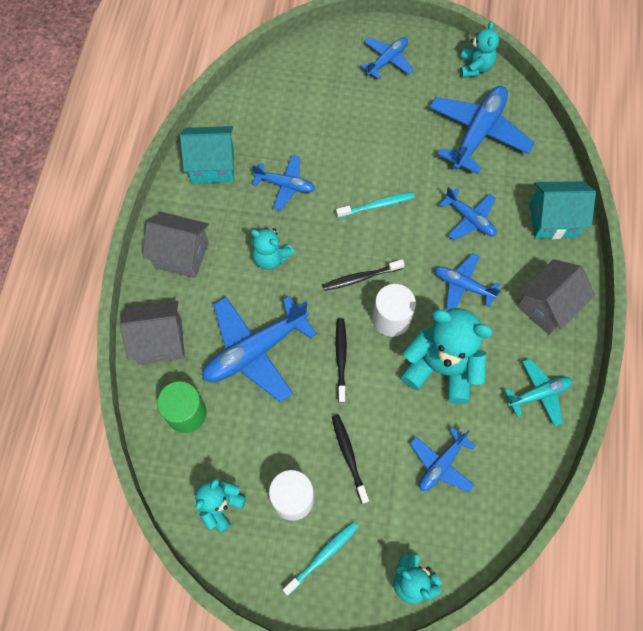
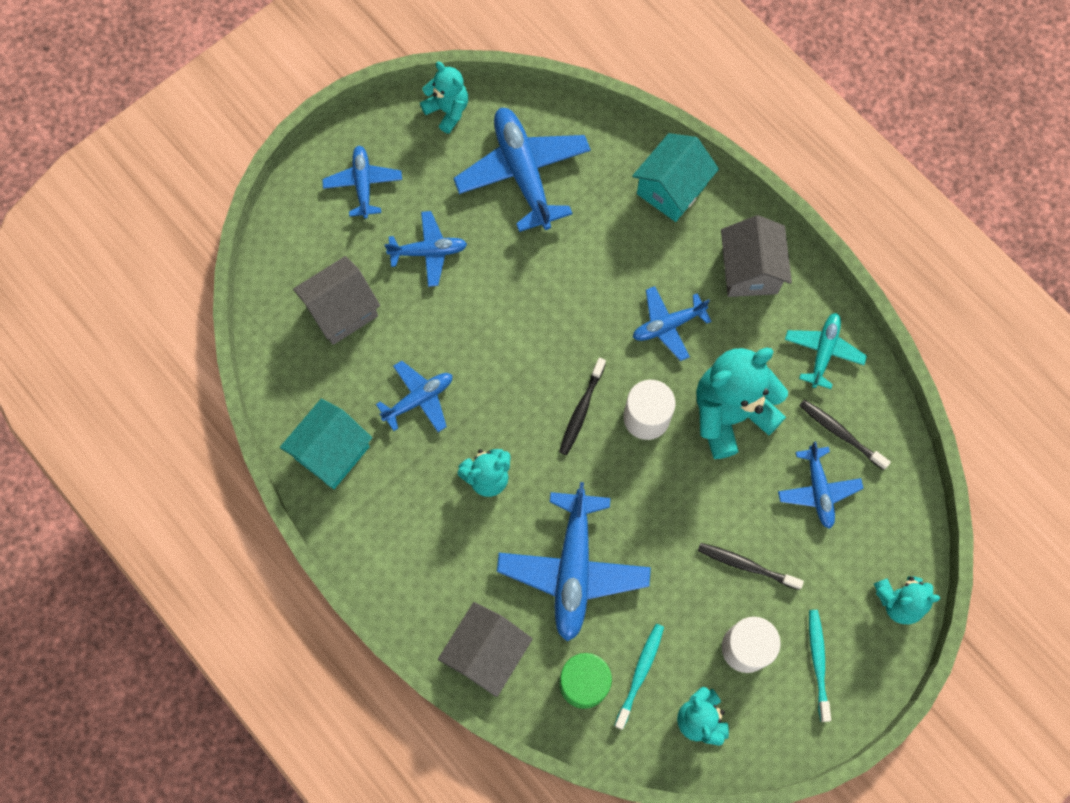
camera: 50 degrees left, 5 degrees up
grey house [142,212,209,278] -> grey house moved to [293,256,380,345]
black toothbrush [335,318,347,403] -> black toothbrush moved to [799,399,891,470]
turquoise toothbrush [336,192,415,218] -> turquoise toothbrush moved to [614,624,664,730]
blue plane [439,187,497,240] -> blue plane moved to [385,211,467,287]

